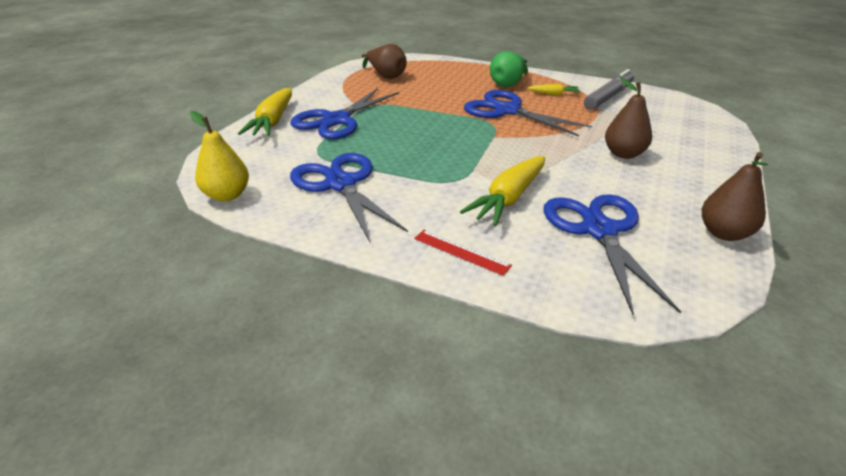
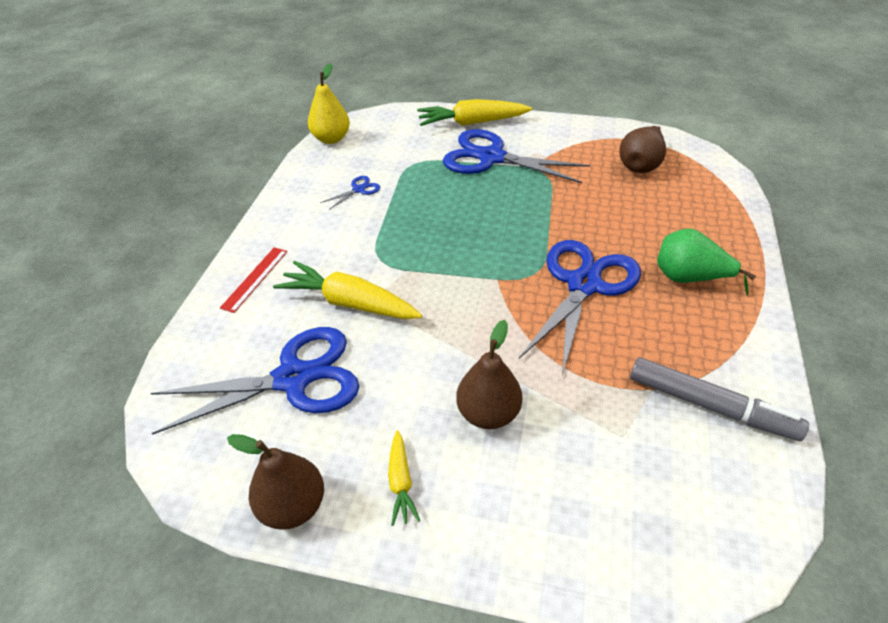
camera: 80 degrees right, 10 degrees up
blue scissors [290,153,408,242] -> blue scissors [320,176,380,210], size x0.41
yellow carrot [527,84,580,95] -> yellow carrot moved to [388,430,420,526]

